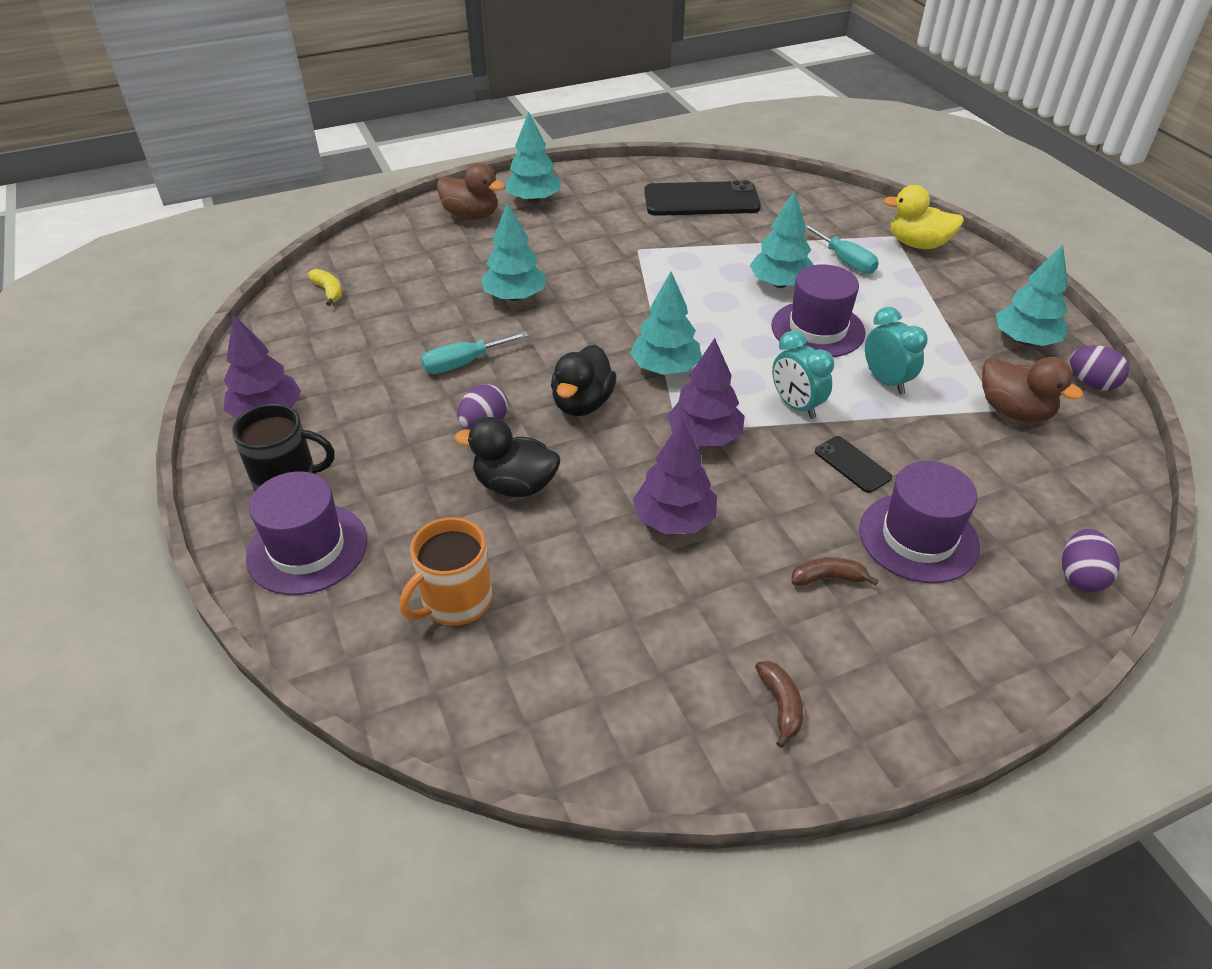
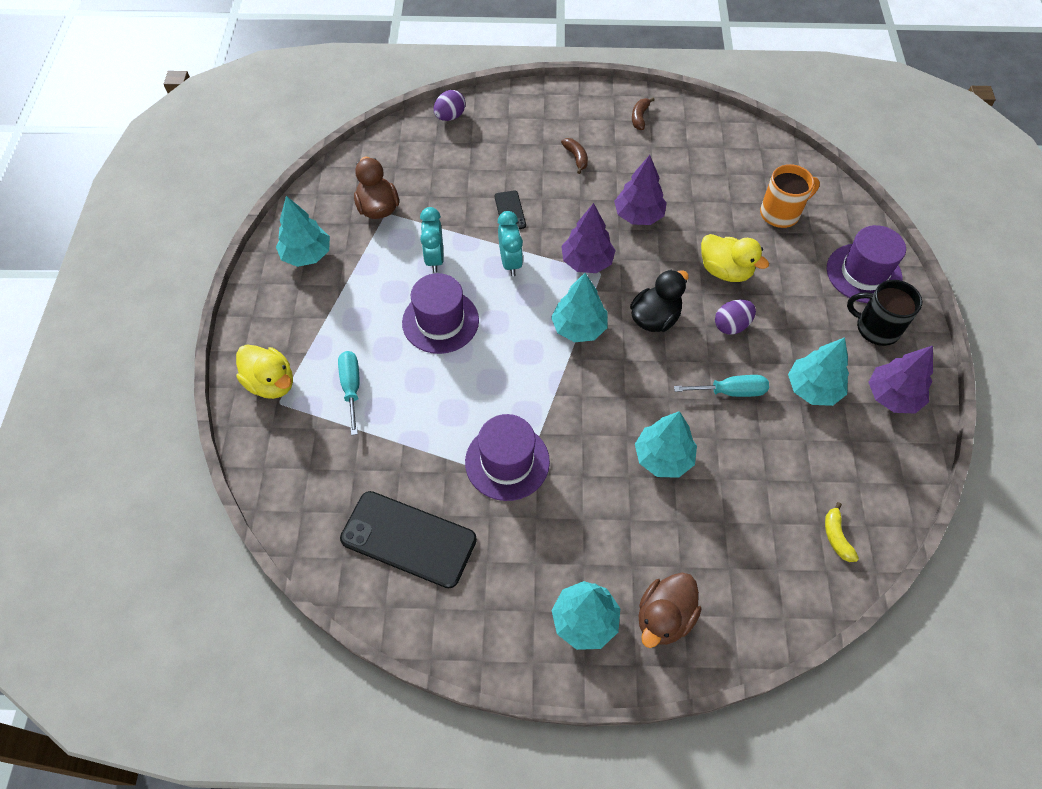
camera: 155 degrees left, 15 degrees up
brown duck [437,163,505,220] -> brown duck turned 105 degrees counterclockwise [639,573,702,648]
black duck [455,417,560,497] -> yellow duck [701,234,769,282]
turquoise tree [750,190,813,288] -> turquoise tree moved to [788,337,849,406]
brown banana [791,557,879,586] -> brown banana turned 135 degrees counterclockwise [561,138,588,174]
purple hat [859,461,980,583] -> purple hat moved to [465,414,550,501]
purple egg [1070,345,1129,391] -> none

